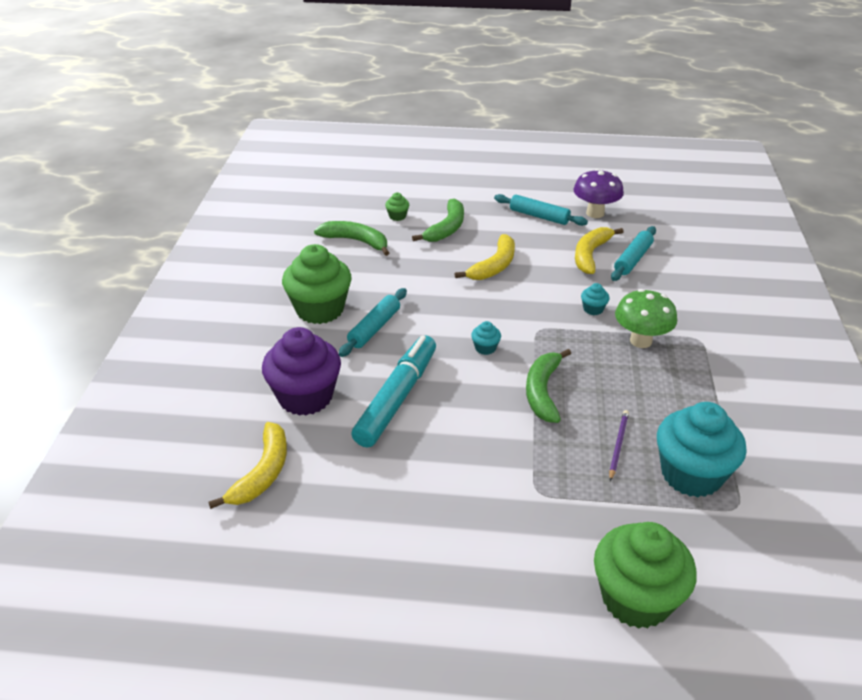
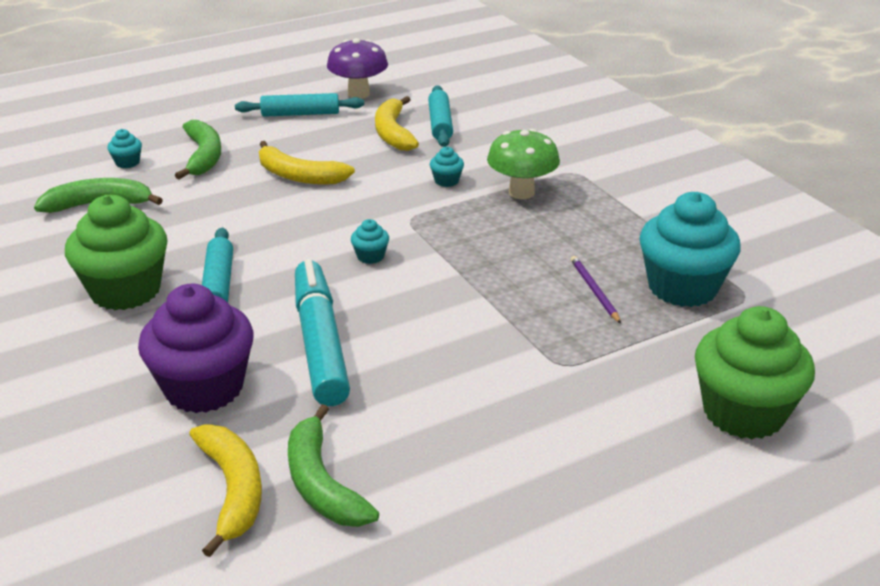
camera: 35 degrees left, 5 degrees down
green cupcake [385,193,409,221] -> turquoise cupcake [107,129,142,168]
yellow banana [455,234,515,280] -> yellow banana turned 120 degrees clockwise [259,141,355,185]
green banana [526,349,571,423] -> green banana moved to [288,404,379,527]

